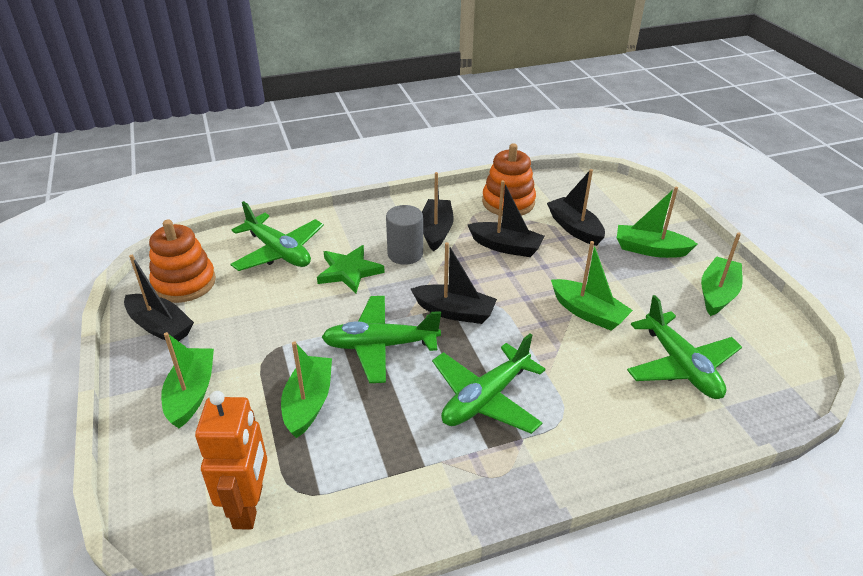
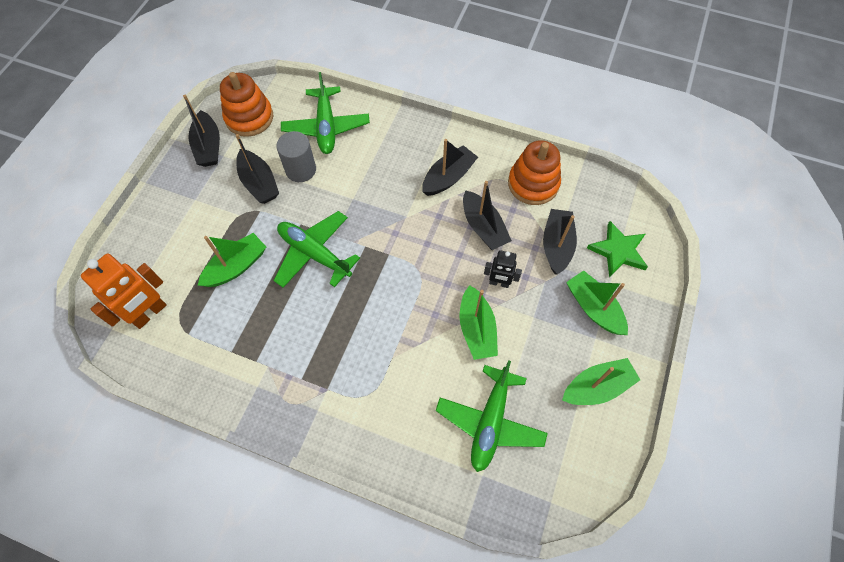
camera: 40 degrees right, 25 degrees up
green boat [161,332,214,428] -> none
green star [317,245,385,293] -> green star moved to [587,221,648,277]
grey cylinder [386,205,423,265] -> grey cylinder moved to [276,131,316,182]
black boat [411,242,497,324] -> black boat moved to [236,134,279,204]
green plane [432,334,546,434] -> none
none -> black robot [484,250,522,288]

